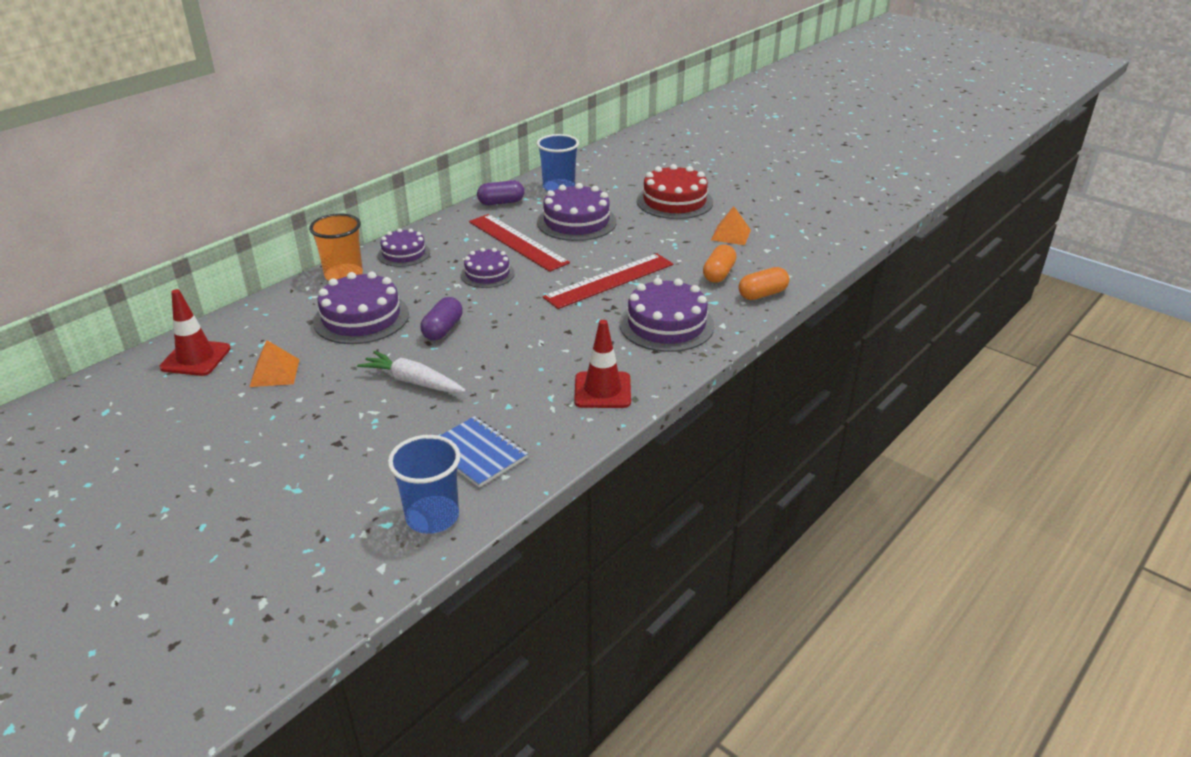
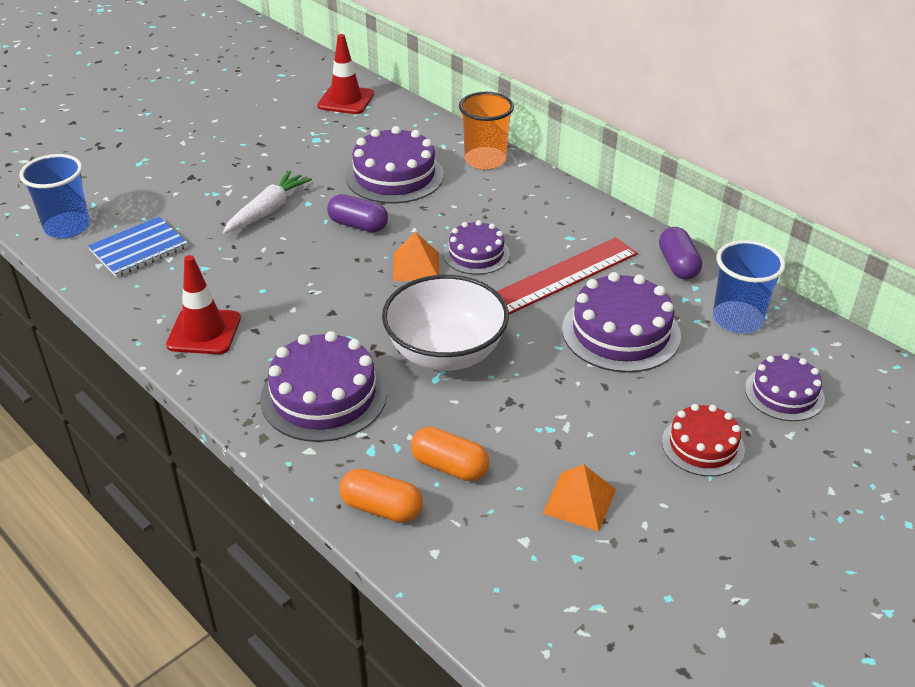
camera: 95 degrees right, 5 degrees up
orange pyramid [249,340,300,387] -> orange pyramid moved to [393,232,439,281]
purple cake [378,228,430,267] -> purple cake moved to [745,354,825,421]
red ruler [542,253,673,309] -> white bowl [382,275,509,371]
red cake [636,164,713,219] -> red cake [662,404,745,476], size x0.62
orange capsule [739,267,789,300] -> orange capsule turned 45 degrees counterclockwise [340,469,423,523]

